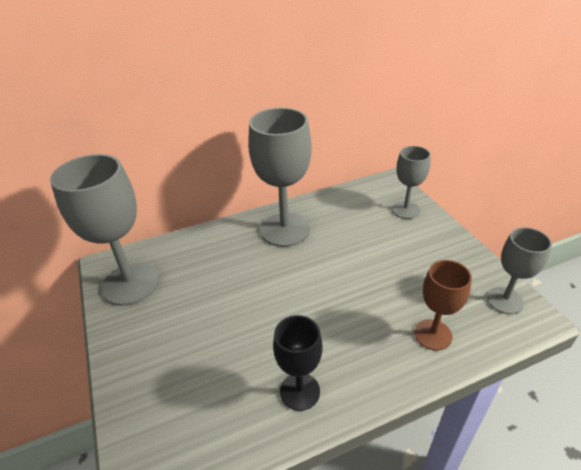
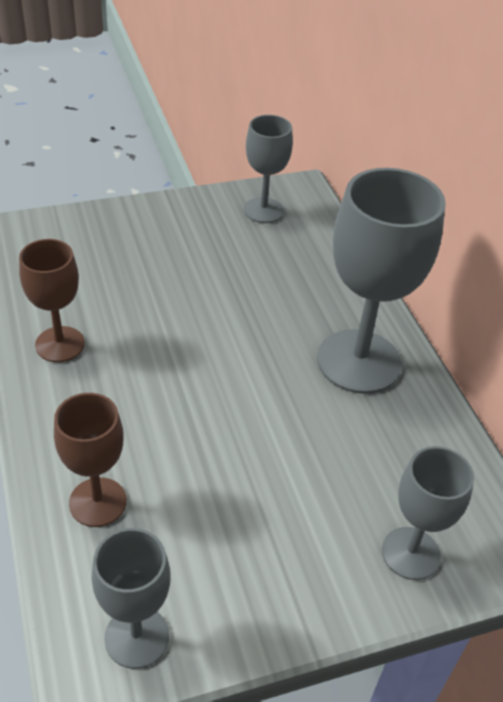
camera: 90 degrees right, 5 degrees up
grey goblet [50,154,159,306] -> grey goblet [244,115,293,223], size x0.57
black goblet [273,315,322,411] -> brown goblet [19,239,85,362]

